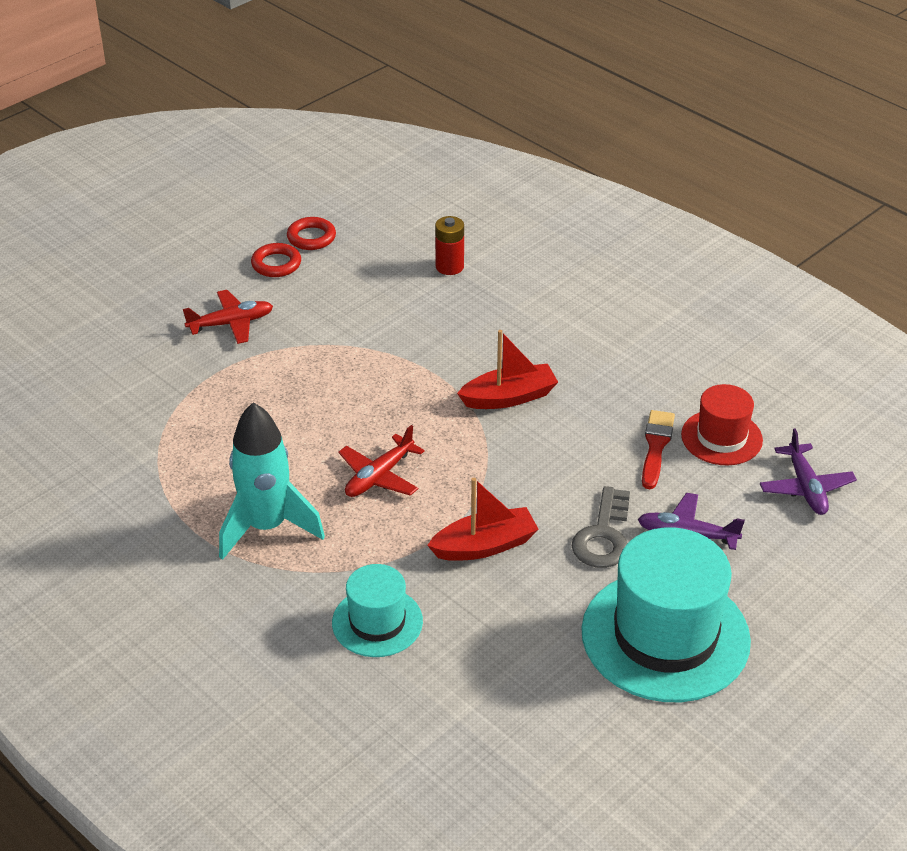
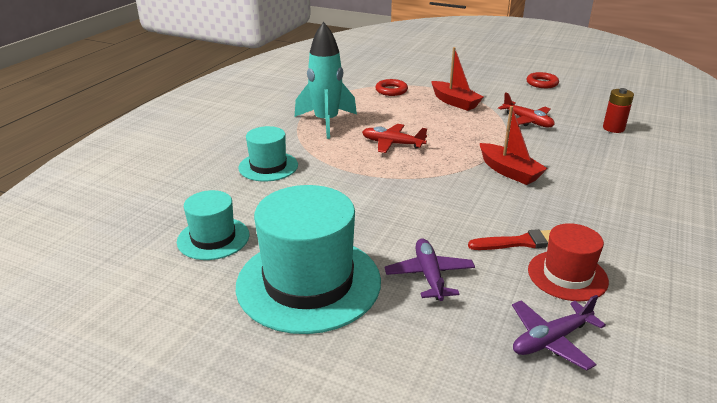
camera: 70 degrees right, 10 degrees down
red plane [183,290,273,344] -> red plane moved to [498,92,555,127]
red ring [287,217,336,250] -> red ring moved to [375,79,408,96]
red boat [427,478,539,561] -> red boat moved to [432,47,484,111]
grey key [572,486,630,568] -> none
none -> turquoise hat [177,190,249,260]

